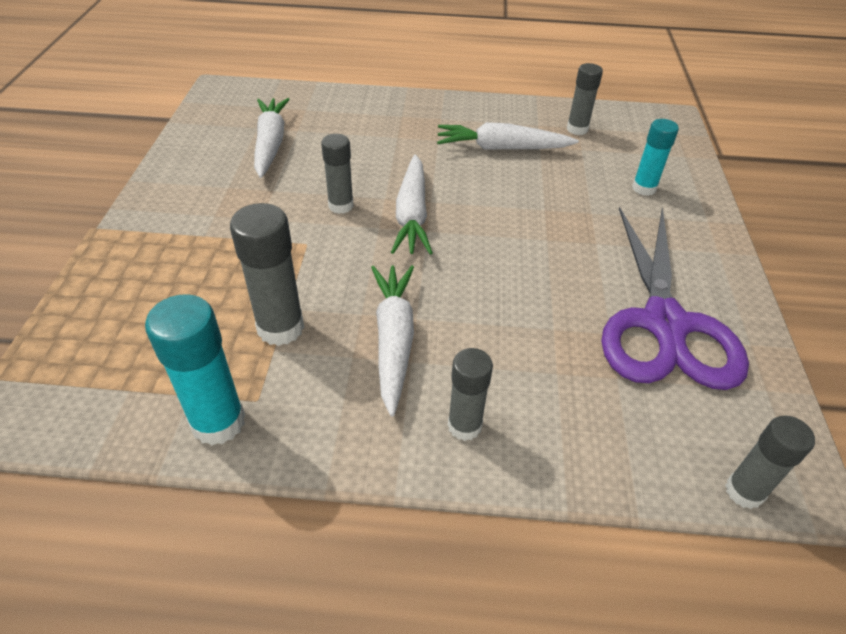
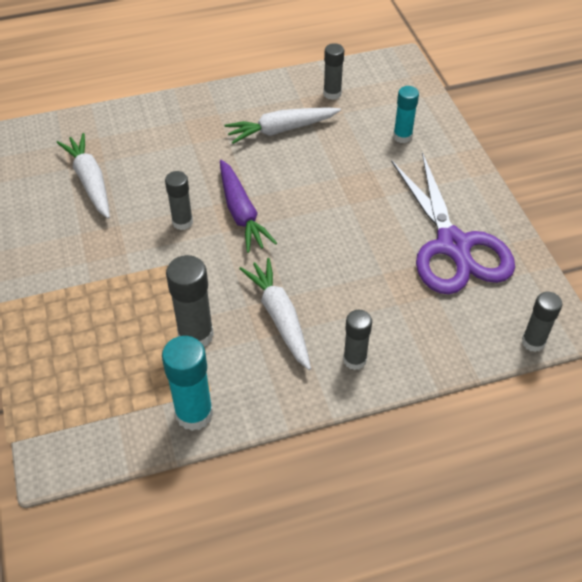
camera: 20 degrees left, 5 degrees up
white carrot [391,155,433,255] -> purple carrot [220,160,277,253]

